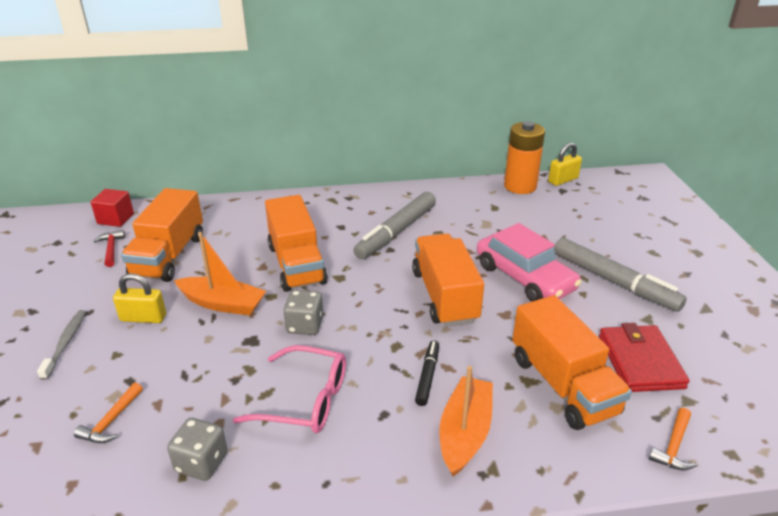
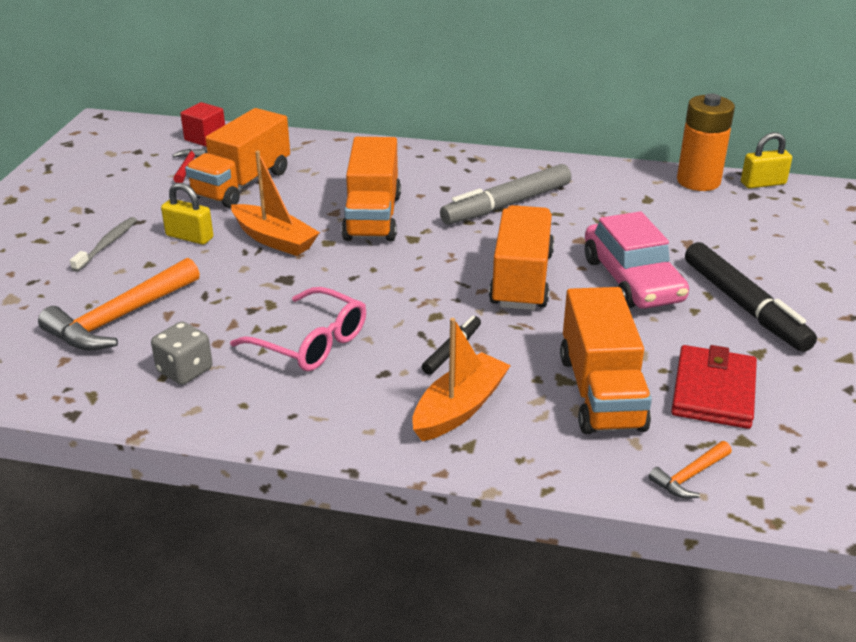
camera: 20 degrees right, 0 degrees up
orange hammer [74,383,143,443] -> orange hammer [38,258,200,351], size x2.07
grey dice [283,290,324,335] -> none
grey marker [554,238,687,312] -> black marker [685,242,817,352]

